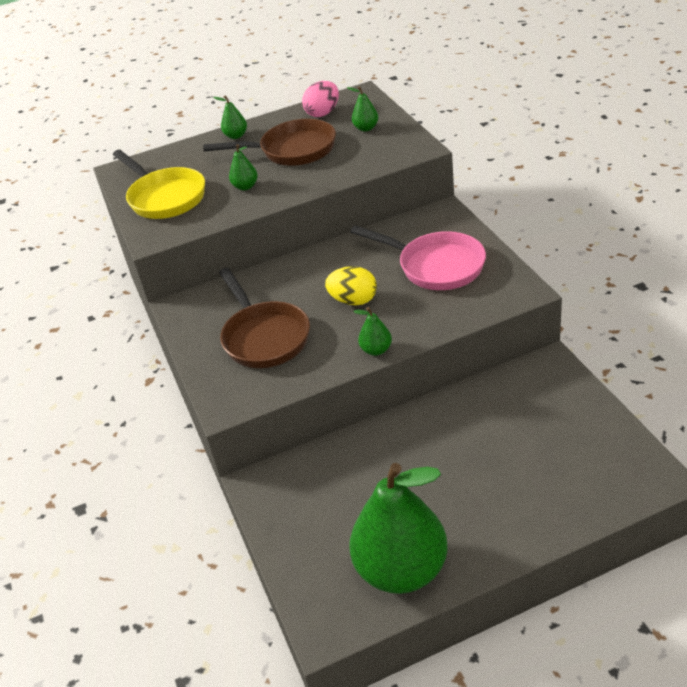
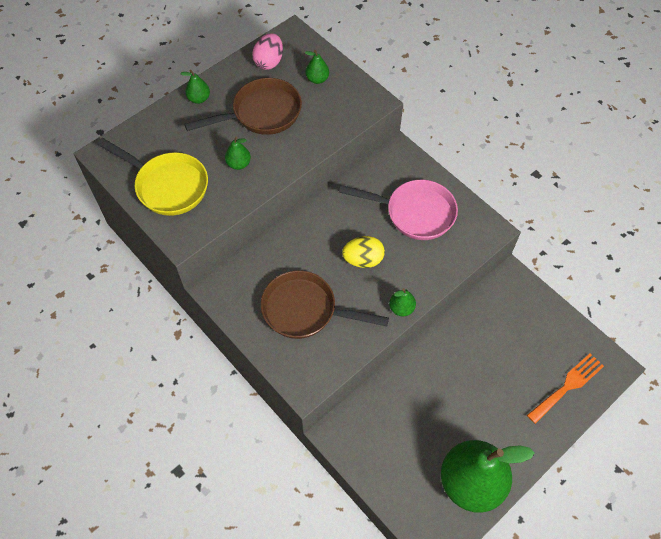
camera: 25 degrees left, 20 degrees up
brown pan [219,268,310,368] -> brown pan turned 150 degrees clockwise [261,270,389,339]
none -> orange fork [527,353,604,424]

